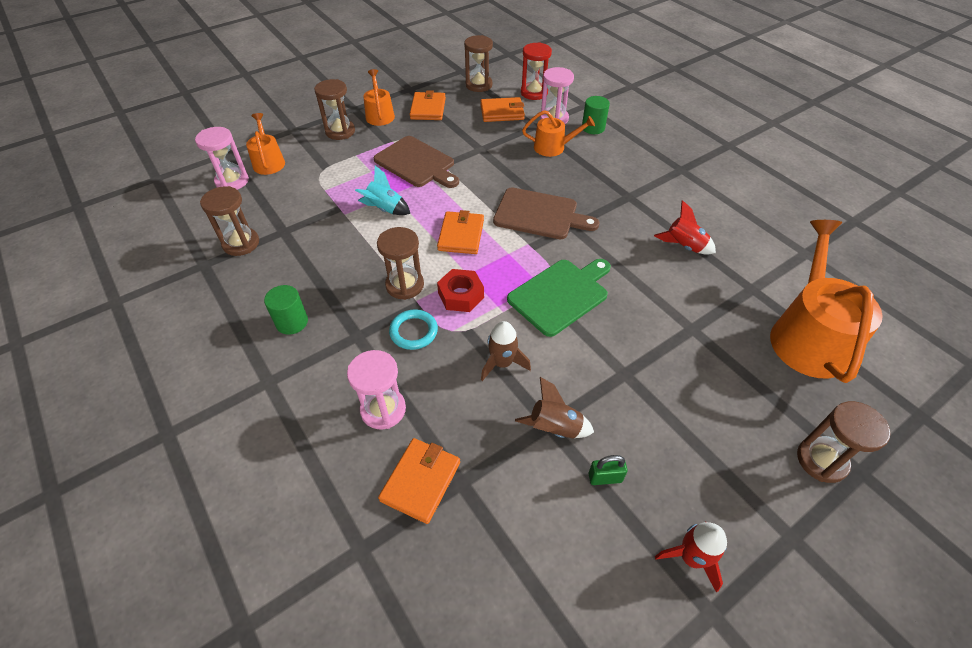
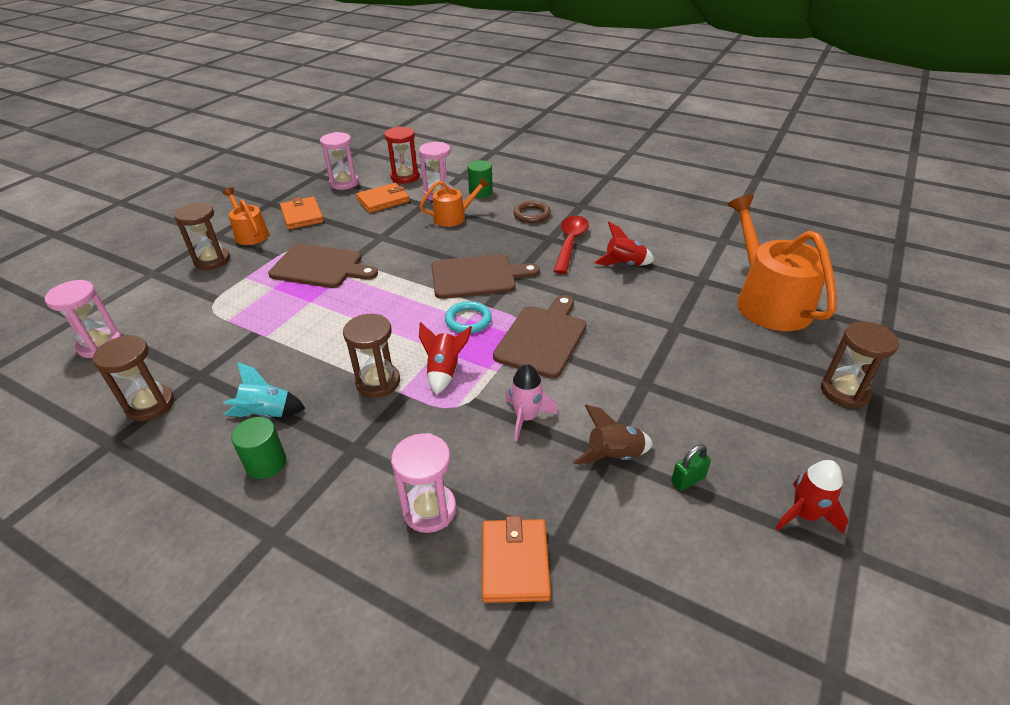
camera: 25 degrees left, 10 degrees down
orange watering can [246,113,285,175] -> none
turquoise rocket [355,166,410,215] -> turquoise rocket moved to [223,362,305,418]
turquoise ring [389,309,438,350] -> turquoise ring moved to [445,301,492,333]
orange wallet [437,210,484,254] -> none
red nut [437,269,484,312] -> red rocket [419,322,472,395]
brown hourglass [464,35,493,92] -> pink hourglass [320,132,359,190]
brown rocket [481,321,531,381] -> pink rocket [505,364,558,441]
green cutting board [507,259,611,337] -> brown cutting board [493,295,586,378]
none -> brown ring [513,201,551,223]
none -> red spoon [554,216,589,274]

